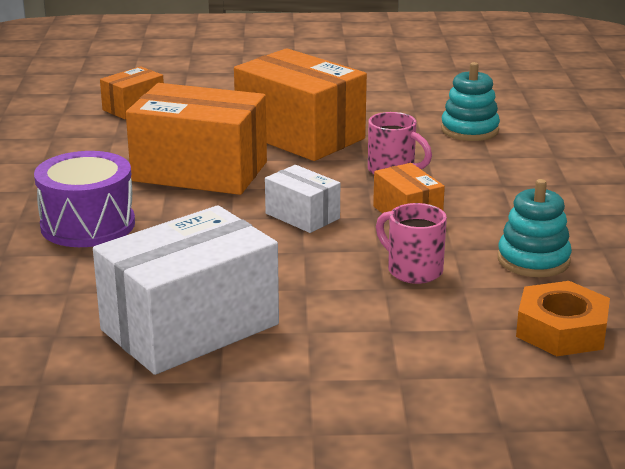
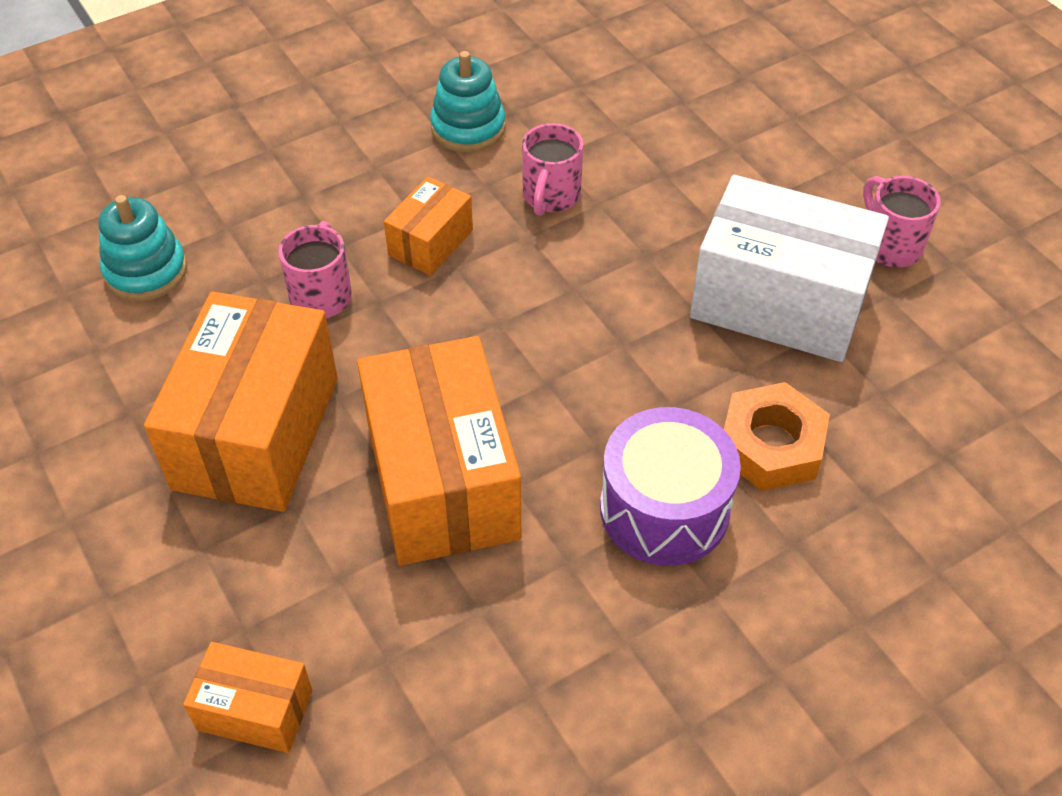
camera: 120 degrees left, 25 degrees up
white box [265,165,340,233] -> none
orange nut [516,281,610,356] -> orange nut moved to [724,382,830,491]
none -> pink mug [863,176,941,268]

